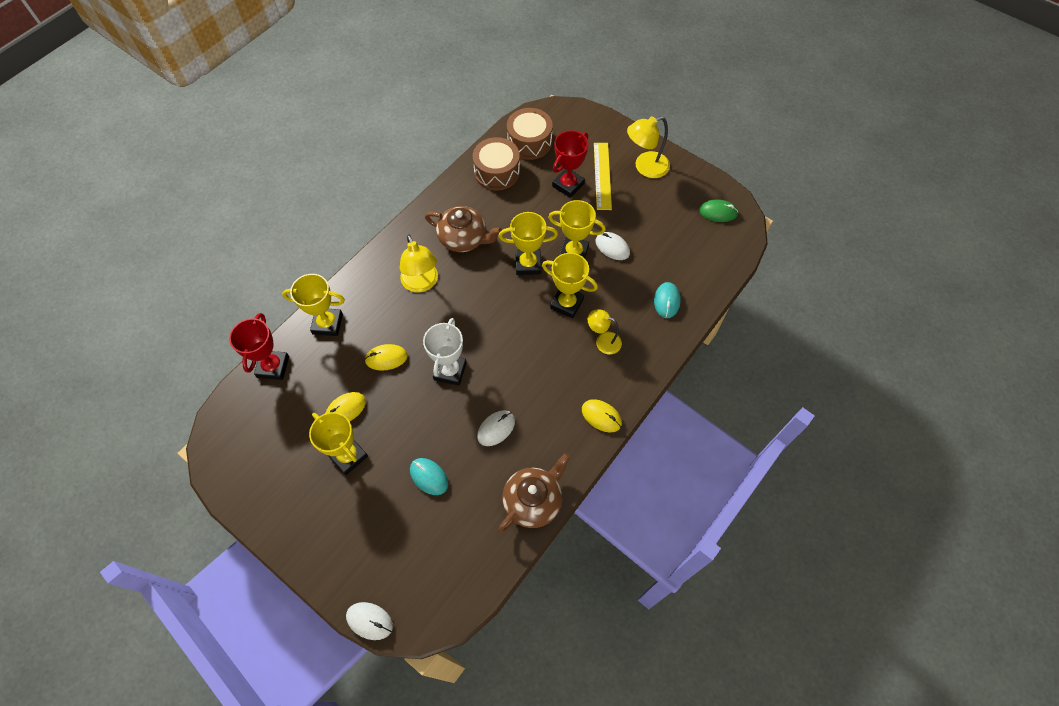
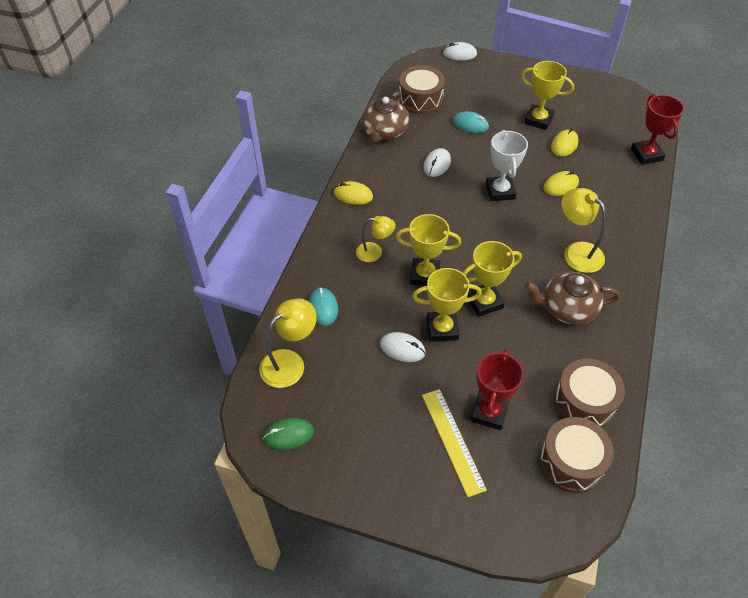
camera: 160 degrees right, 10 degrees down
yellow trophy [282,274,345,336] -> none
yellow lamp [627,116,670,178] -> yellow lamp moved to [259,298,317,388]
none -> brown drum [399,66,445,114]

